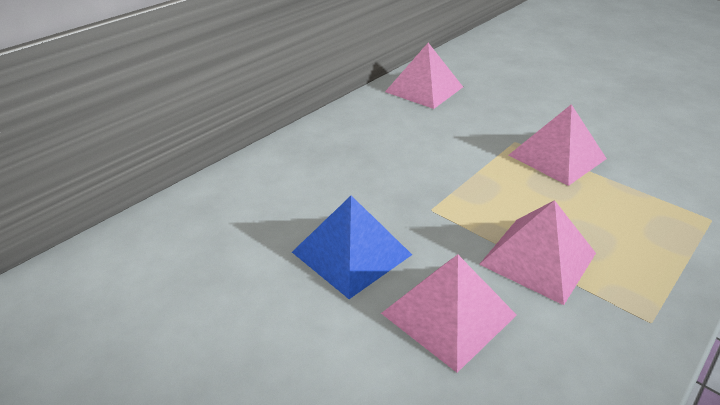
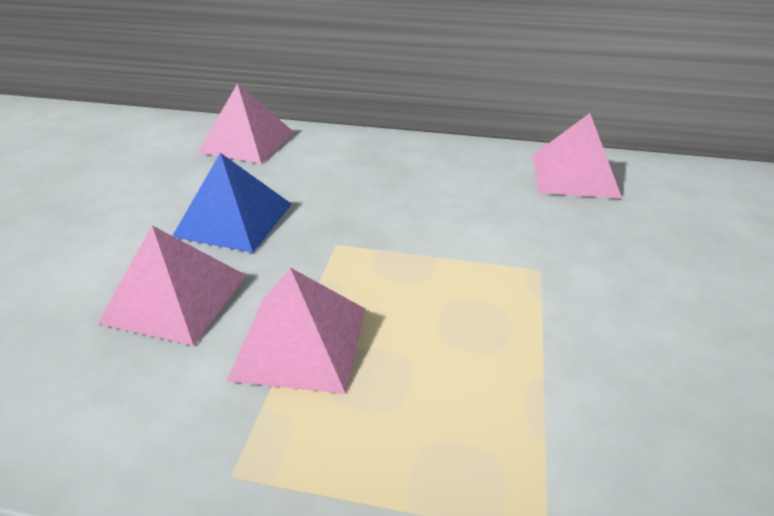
camera: 60 degrees right, 0 degrees up
pink pyramid [509,104,607,186] -> pink pyramid moved to [198,83,295,164]

